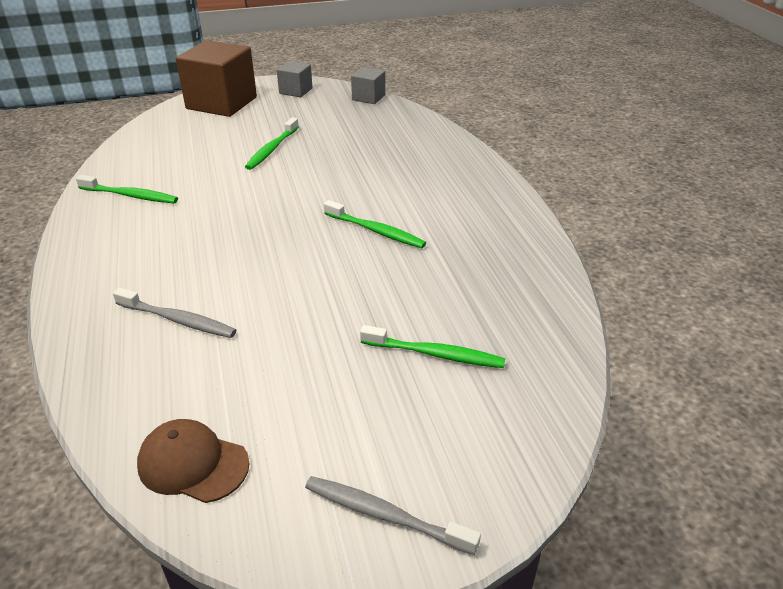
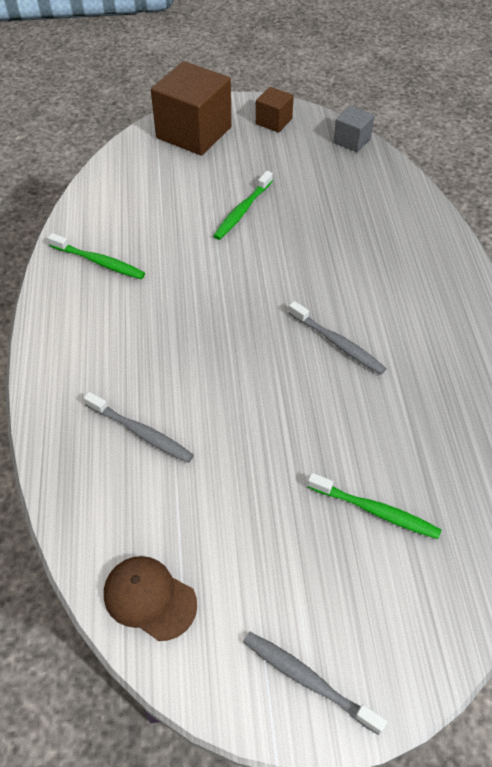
camera: 10 degrees right, 15 degrees up
grey cube [277,61,313,97] -> brown cube [256,87,294,133]
green toothbrush [324,200,426,248] -> grey toothbrush [288,301,386,375]

